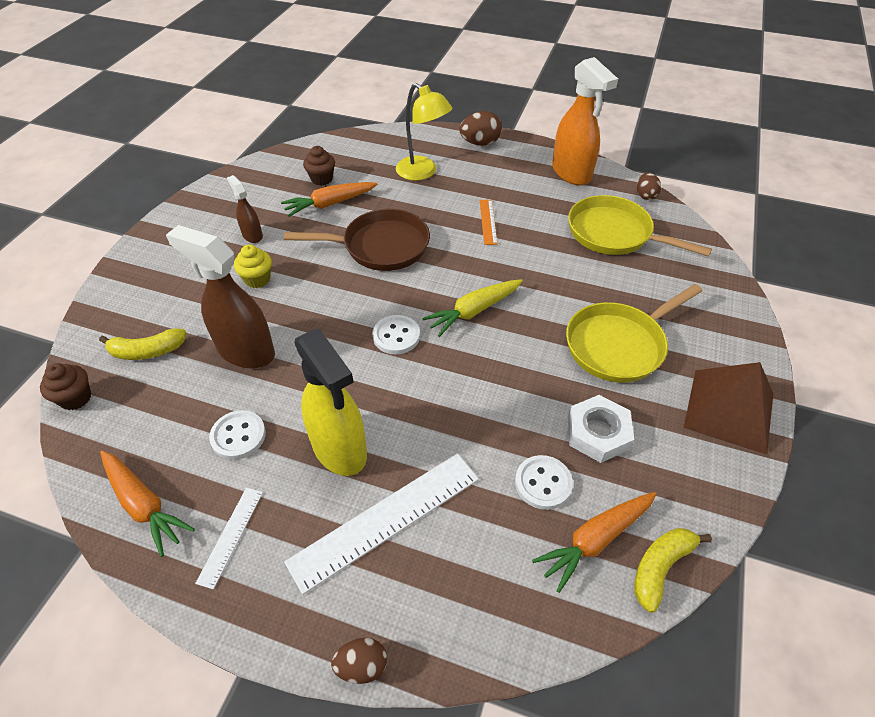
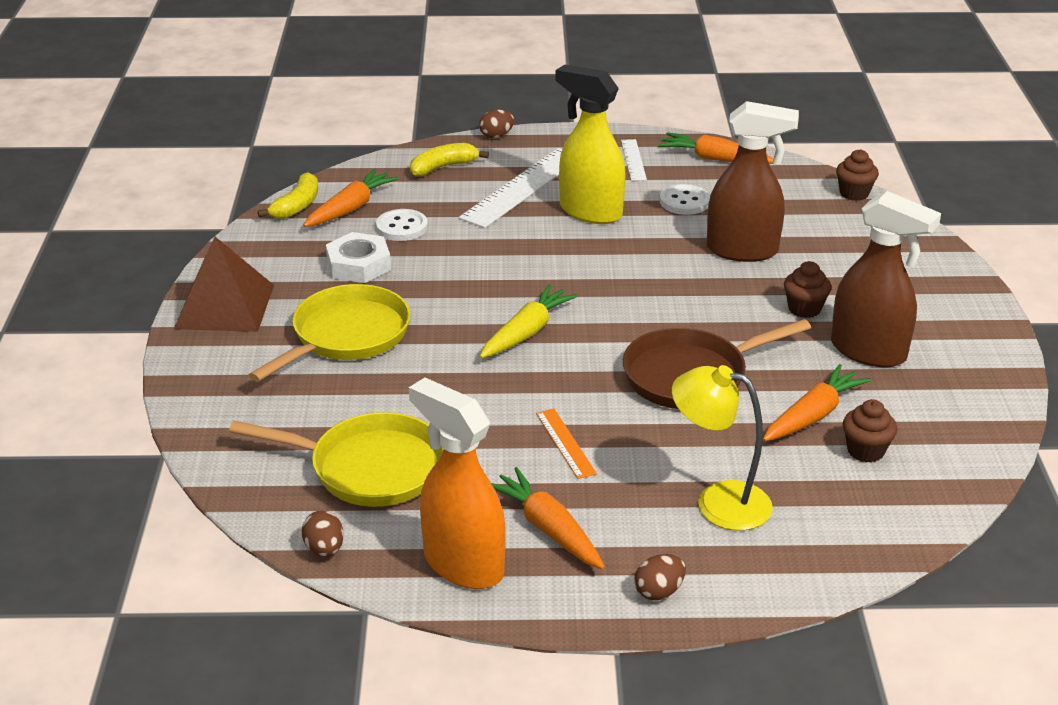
camera: 160 degrees right, 15 degrees down
yellow banana [99,329,186,360] -> yellow banana moved to [410,143,489,176]
brown spray bottle [227,175,263,243] -> brown spray bottle [831,191,941,367], size x1.96
yellow cupcake [234,245,272,288] -> brown cupcake [784,261,831,318]
white button [372,315,420,354] -> none
brown egg [459,111,502,146] -> brown egg [634,554,686,600], size x0.65
none -> orange carrot [491,467,605,569]

